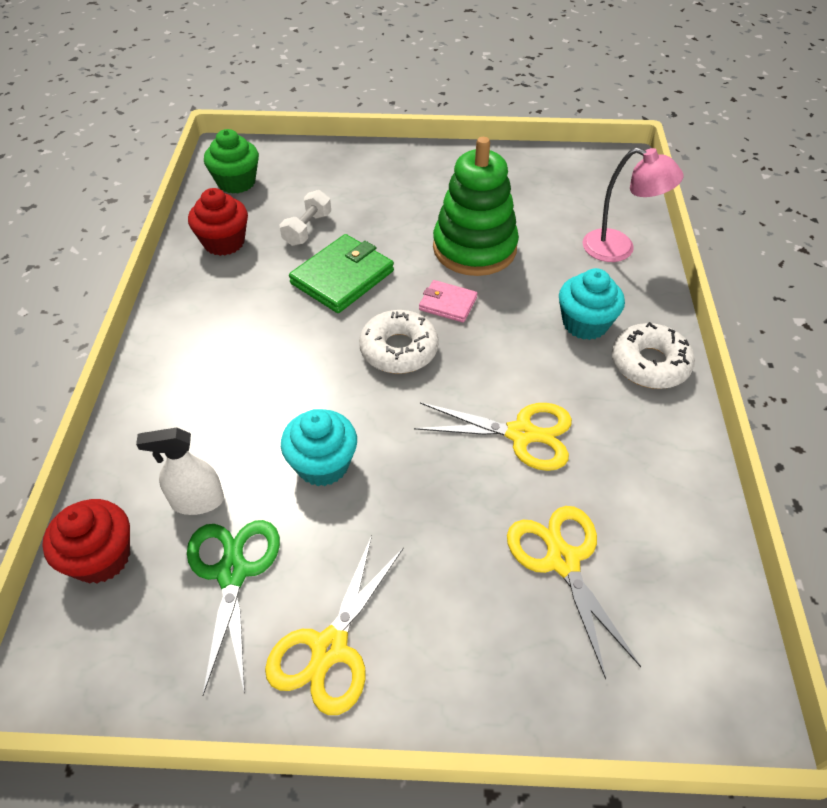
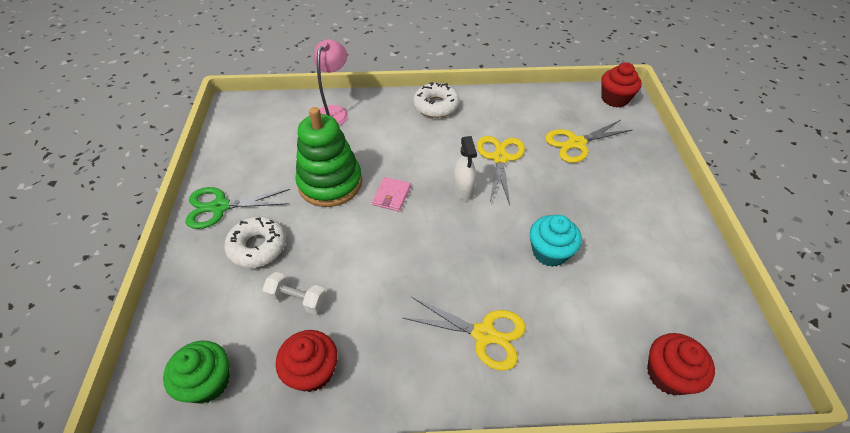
camera: 95 degrees left, 0 degrees up
white spray bottle [136,428,224,515] -> white spray bottle moved to [453,136,477,200]
green scissors [187,520,280,695] -> green scissors moved to [185,187,290,229]
yellow scissors [265,535,404,715] -> yellow scissors moved to [403,297,526,370]
green wallet [289,234,394,313] -> none
white donut [359,310,439,374] -> white donut moved to [224,216,286,268]
turquoise cupcake [559,268,625,340] -> none
none -> red cupcake [601,62,642,107]

